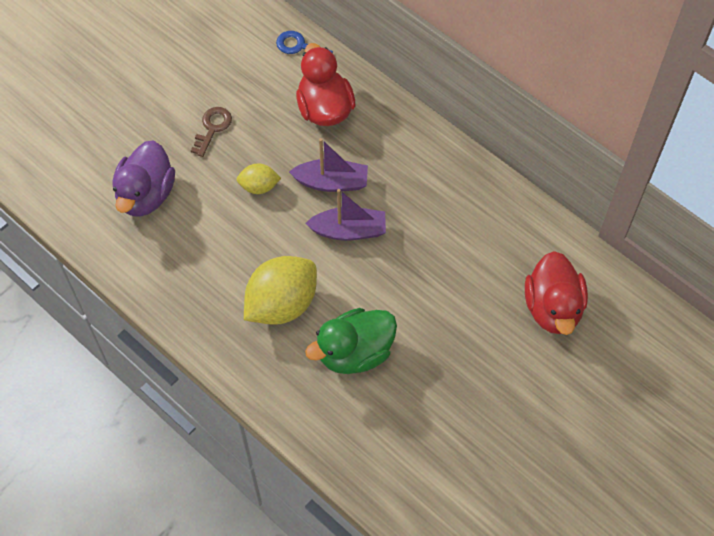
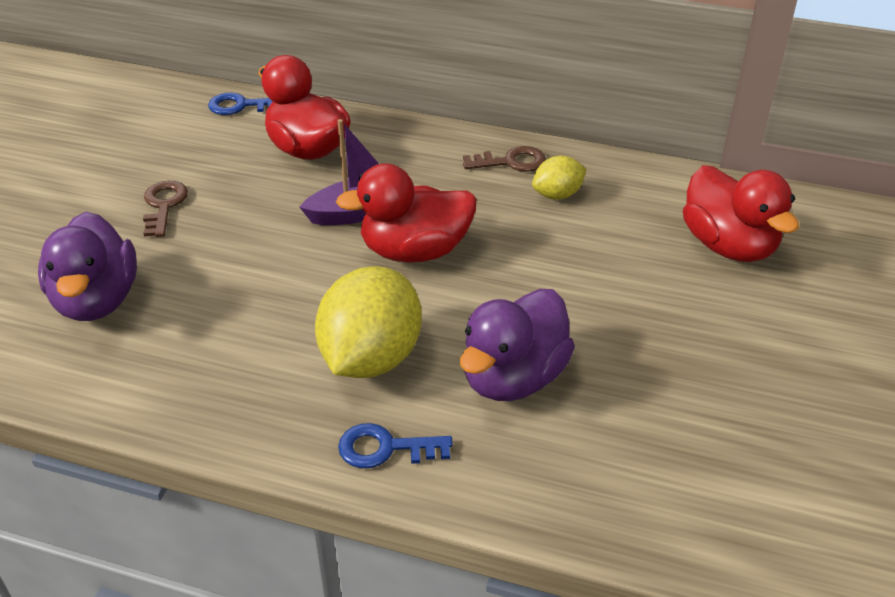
camera: 25 degrees left, 20 degrees down
yellow lemon [236,163,281,194] -> yellow lemon moved to [532,156,586,200]
purple boat [305,189,386,241] -> red duck [336,163,477,262]
green duck [305,308,397,374] -> purple duck [460,289,575,401]
none -> blue key [338,423,453,468]
none -> brown key [463,146,546,172]

